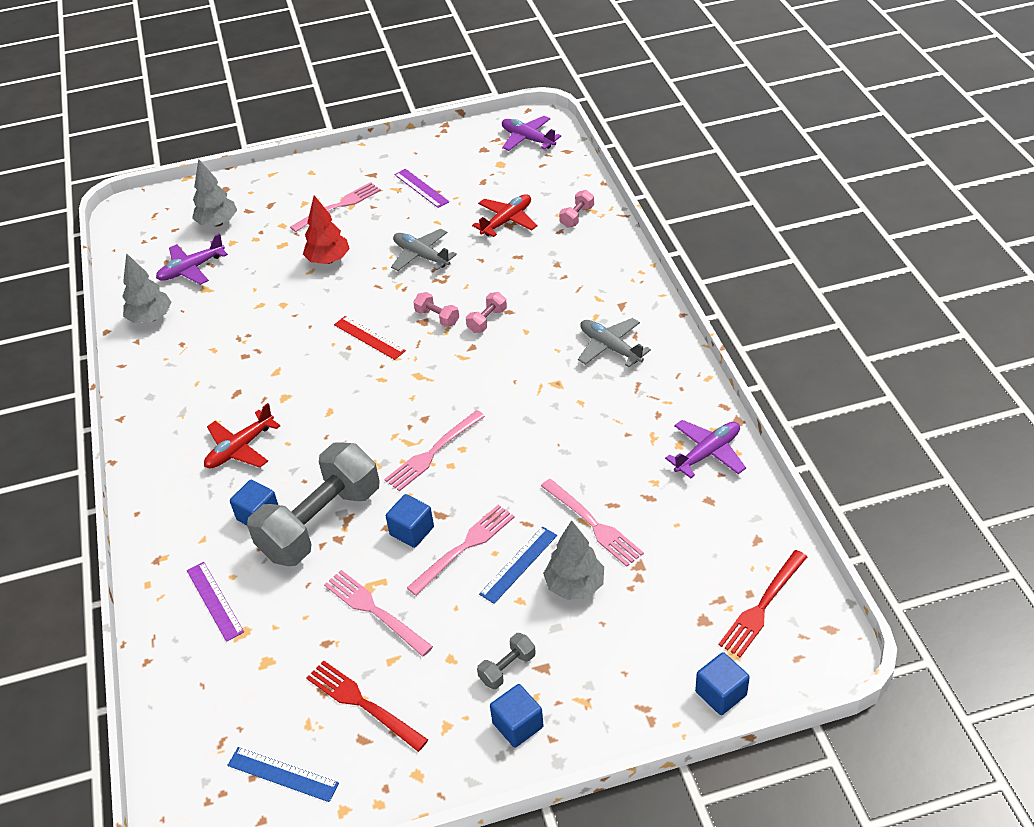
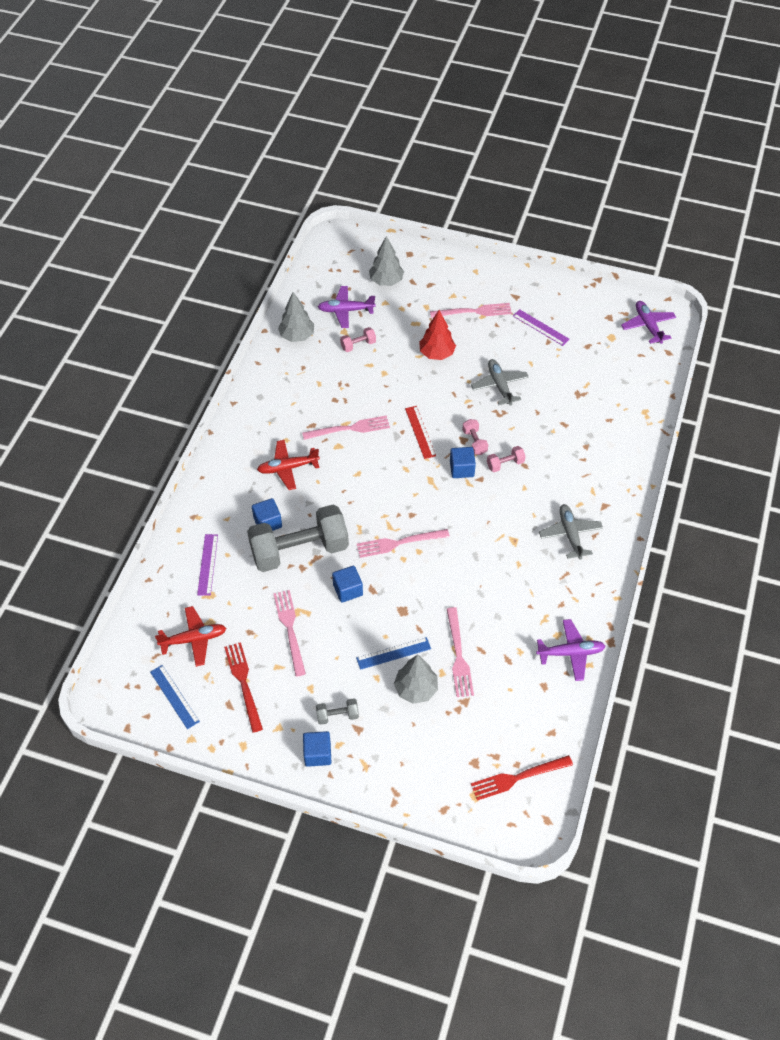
camera: 30 degrees right, 10 degrees up
purple ruler [394,169,449,208] -> purple ruler turned 45 degrees counterclockwise [513,309,569,346]
pink fork [407,505,515,596] -> pink fork moved to [302,415,390,440]
red plane [472,194,537,237] -> red plane moved to [155,606,226,667]
pink dumbbell [559,190,594,228] -> pink dumbbell moved to [340,327,376,352]
blue cube [695,652,750,715] -> blue cube moved to [450,447,476,478]

